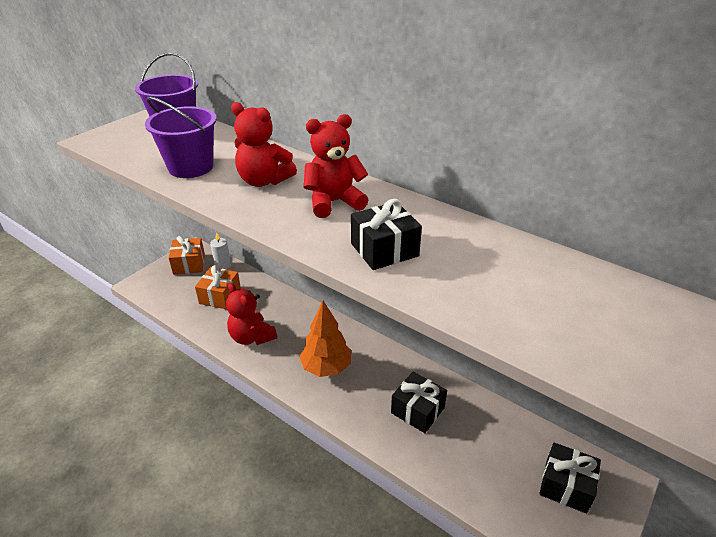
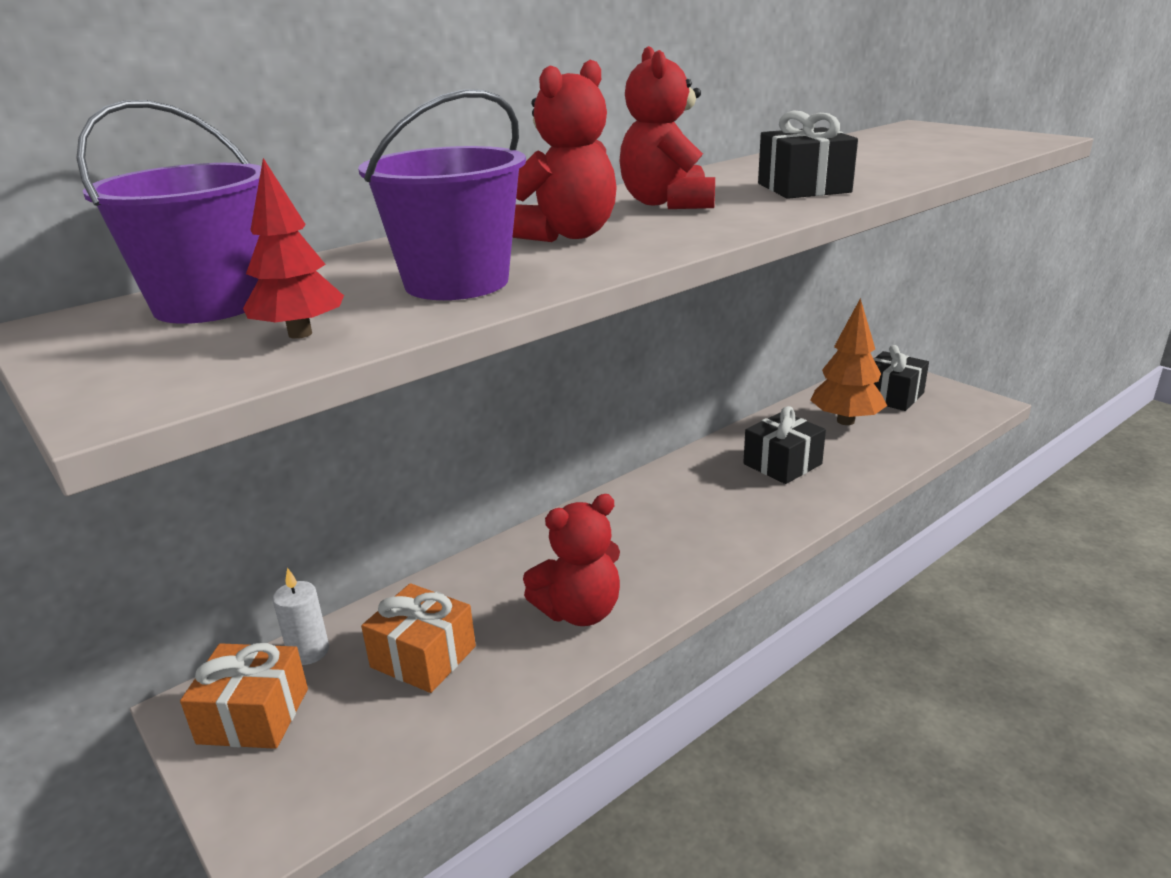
camera: 75 degrees left, 10 degrees down
orange tree [299,301,351,377] -> orange tree moved to [810,298,887,425]
none -> red tree [243,158,344,339]

